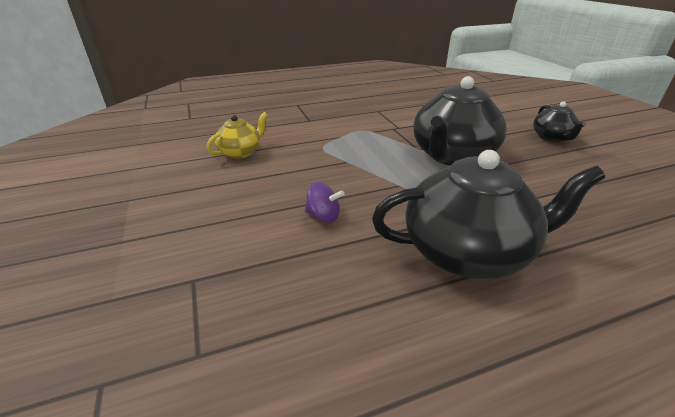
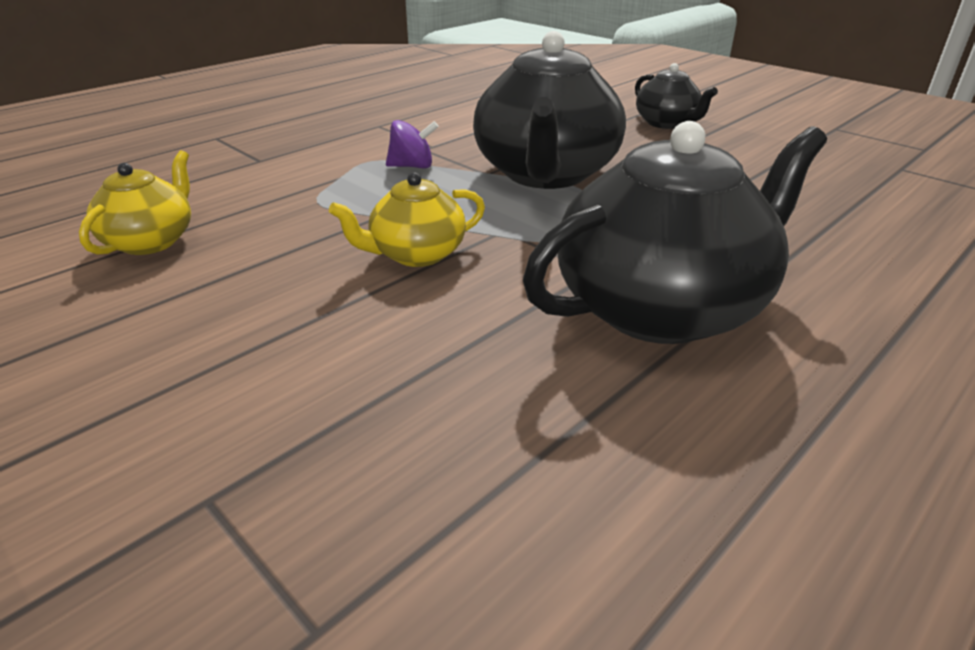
camera: 25 degrees left, 0 degrees up
purple spinning top [305,182,345,223] -> purple spinning top moved to [386,120,439,169]
none -> yellow teapot [329,172,485,267]

